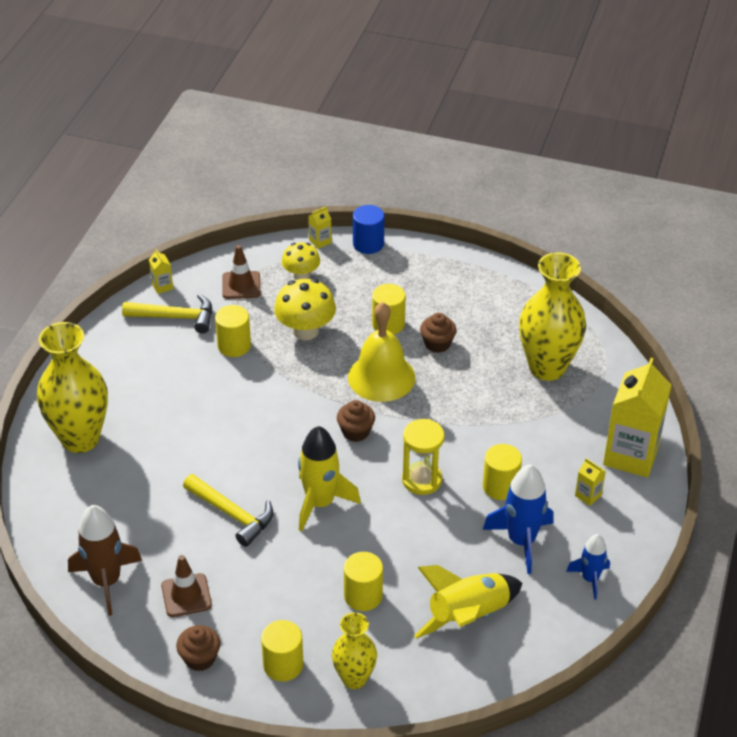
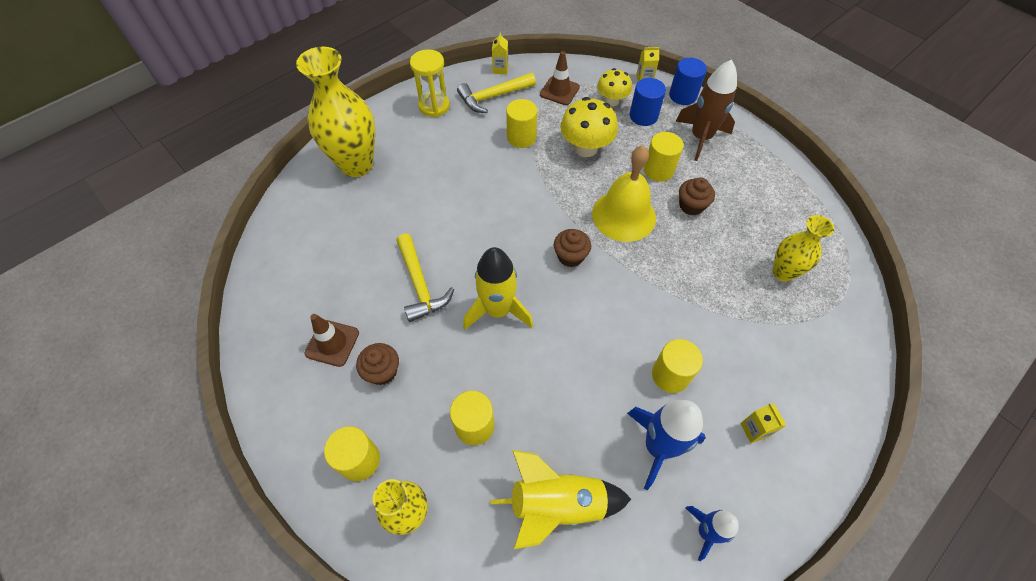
camera: 30 degrees right, 15 degrees up
brown rocket [68,505,142,616] -> brown rocket moved to [675,60,737,161]
yellow hammer [122,294,212,333] -> yellow hammer turned 120 degrees clockwise [457,73,536,113]
brown cupcake [176,625,221,671] -> brown cupcake moved to [356,343,399,385]
yellow hourglass [402,419,445,495] -> yellow hourglass moved to [410,49,450,117]
yellow vase [519,252,586,381] -> yellow vase [773,215,834,282], size x0.57
yellow carton [603,358,671,478] -> none
none -> blue cylinder [630,78,666,126]

